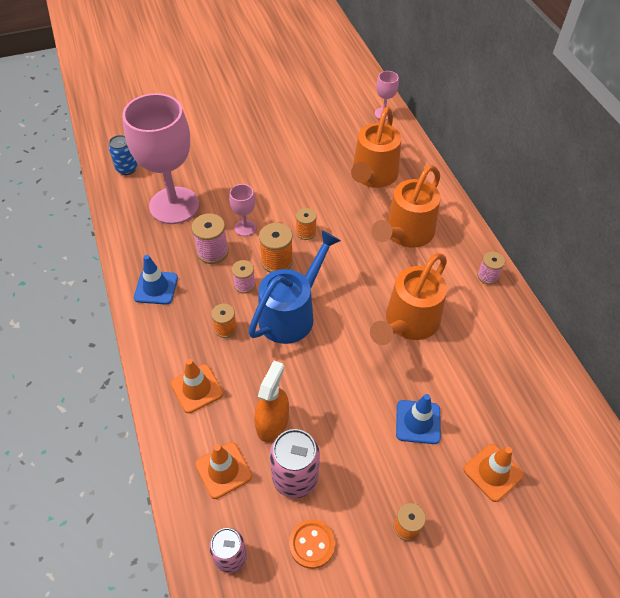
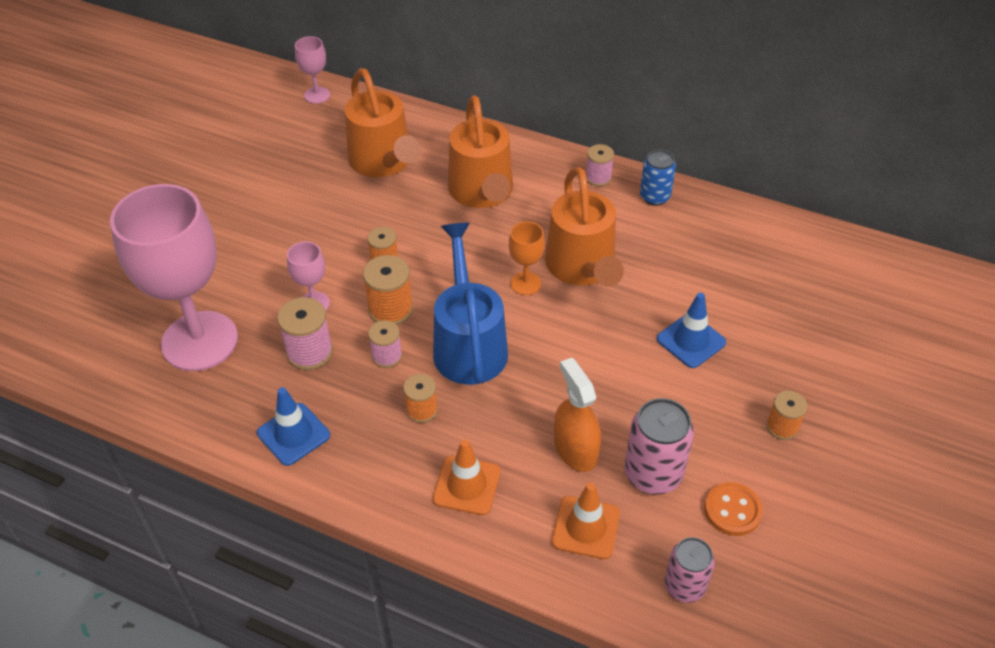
camera: 45 degrees left, 5 degrees down
blue can [109,135,137,175] -> blue can moved to [640,150,676,206]
orange traffic cone [464,444,524,502] -> none
none -> orange goblet [509,221,545,295]

